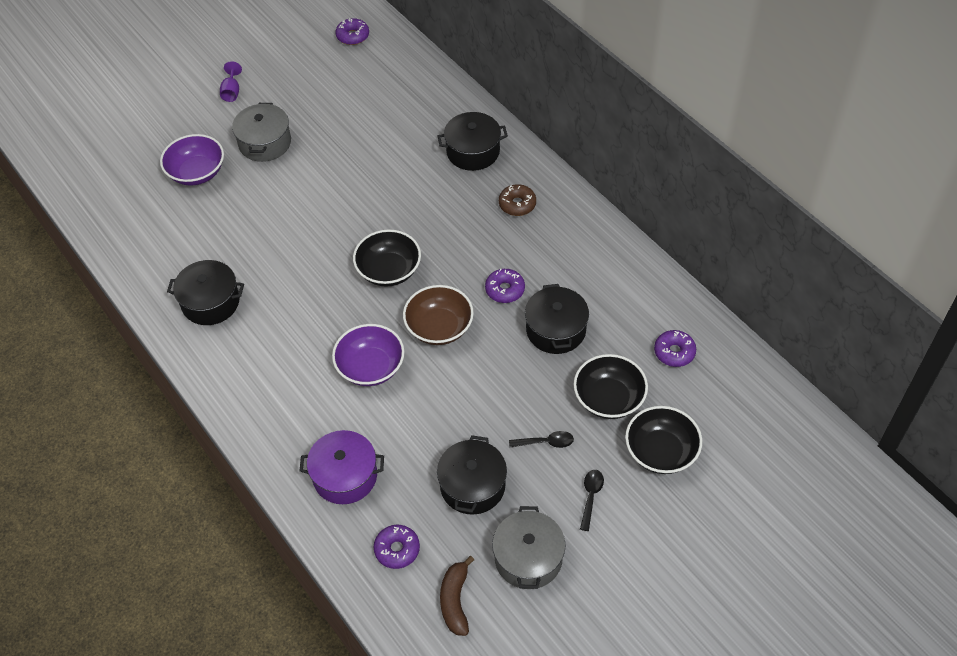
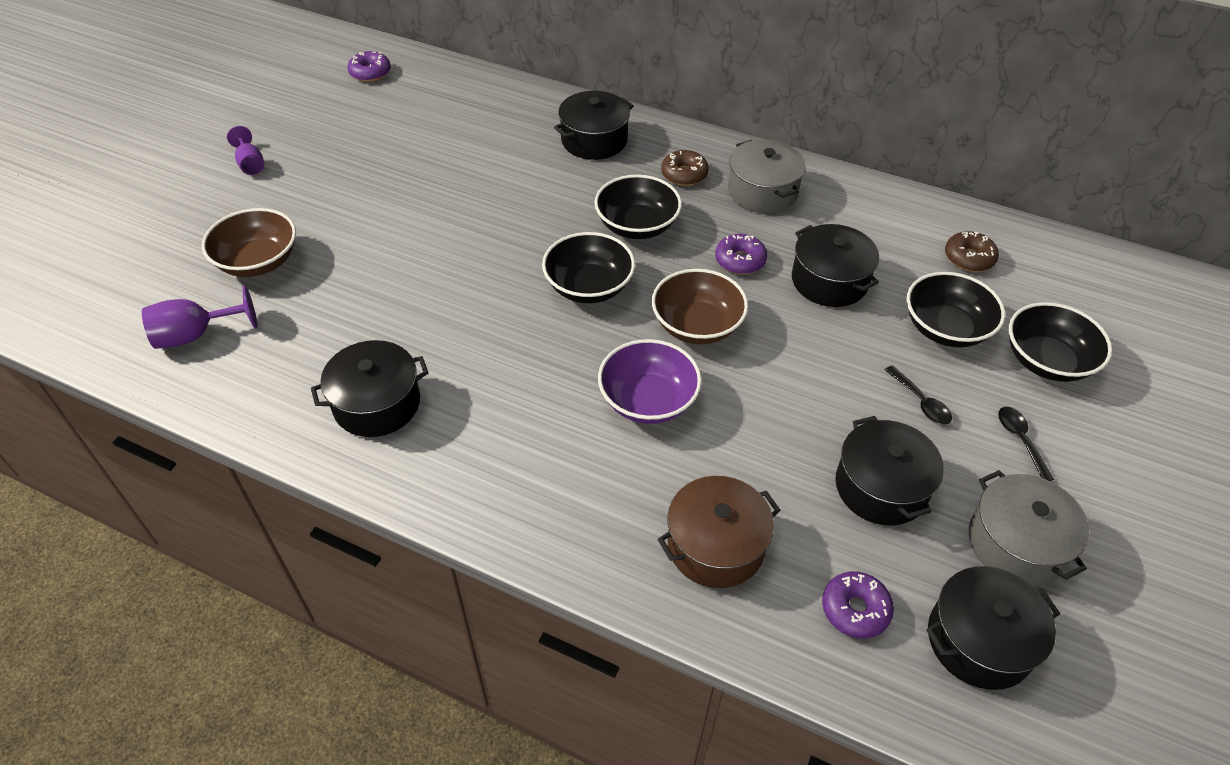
camera: 30 degrees left, 5 degrees down
purple bowl [160,134,224,186] -> brown bowl [202,208,296,277]
grey pot [232,103,291,162] -> grey pot moved to [728,139,806,213]
purple pot [299,430,384,504] -> brown pot [658,476,781,588]
brown banana [440,556,474,636] -> black pot [926,566,1060,690]
black spoon [509,431,574,448] -> black spoon turned 90 degrees clockwise [885,365,952,425]
purple donut [654,330,696,367] -> brown donut [945,231,999,272]
none -> purple goblet [142,285,257,349]
none -> black bowl [594,175,682,239]

